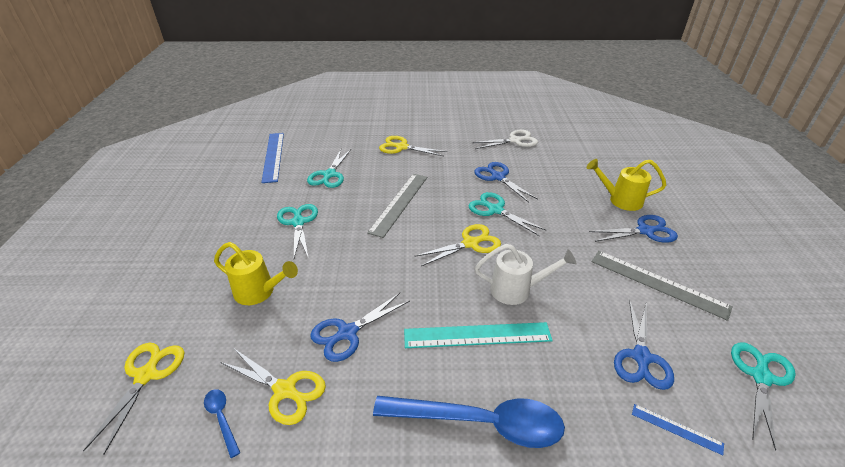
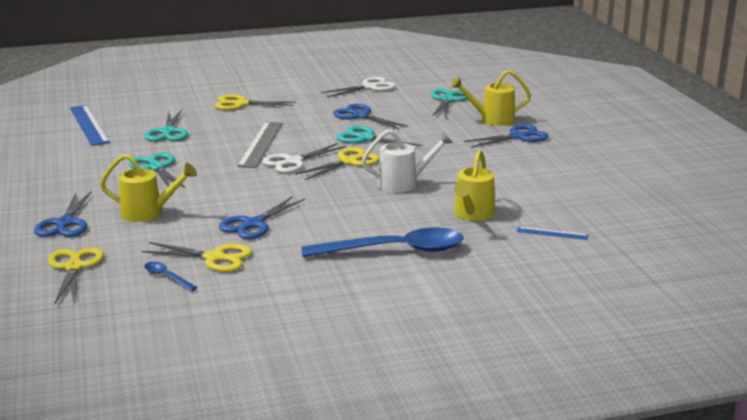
camera: 15 degrees left, 15 degrees down
turquoise ruler [404,322,553,348] -> none
grey ruler [591,251,733,321] -> none
blue scissors [614,299,674,390] -> blue scissors moved to [34,192,91,237]
turquoise scissors [731,342,796,451] -> turquoise scissors moved to [431,89,467,118]
none -> white scissors [262,143,346,173]
none -> yellow watering can [454,149,495,221]

